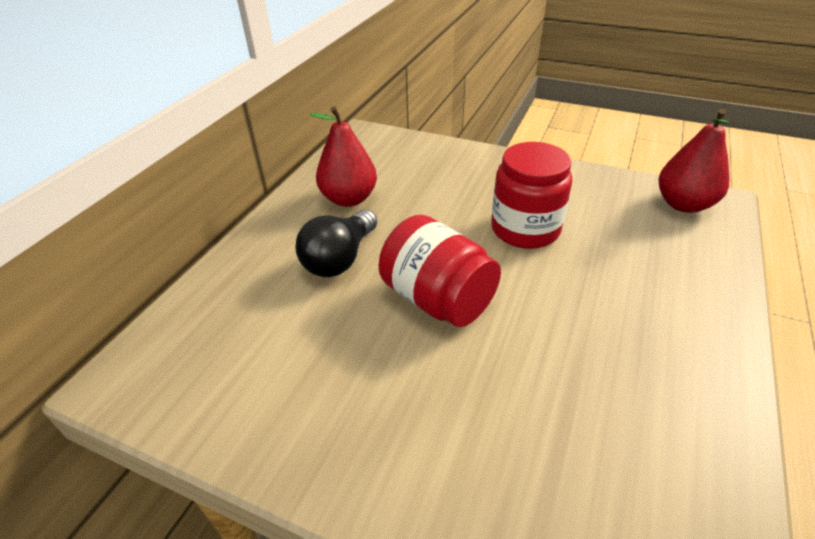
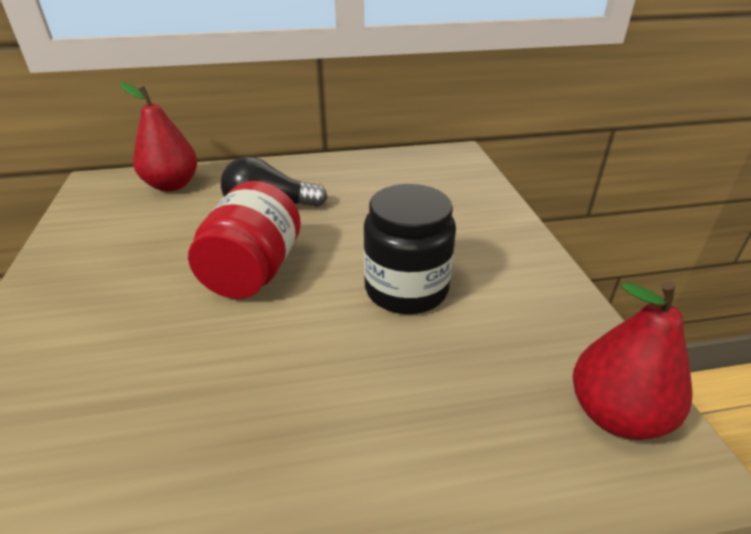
camera: 55 degrees right, 5 degrees down
red pear [310,106,377,207] -> red pear moved to [120,82,197,191]
red jar [491,142,572,249] -> black jar [363,184,456,314]

